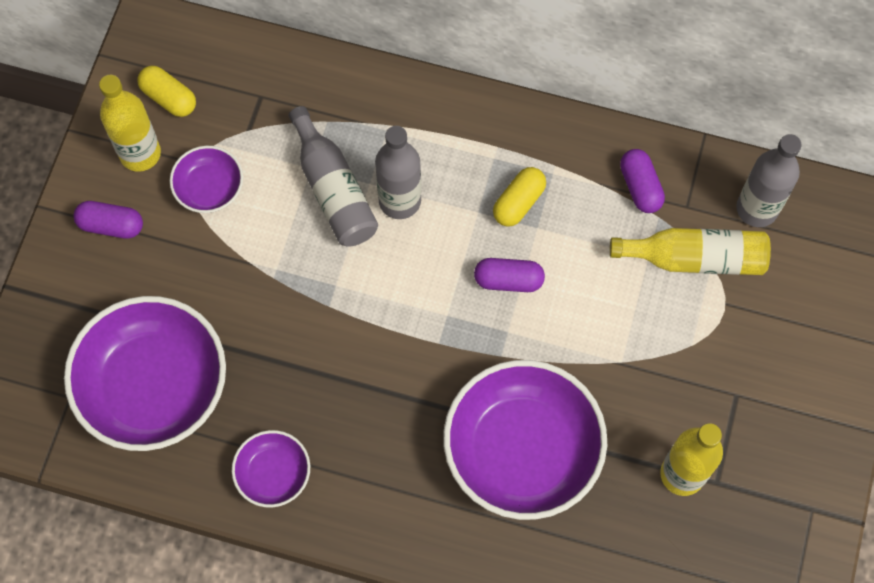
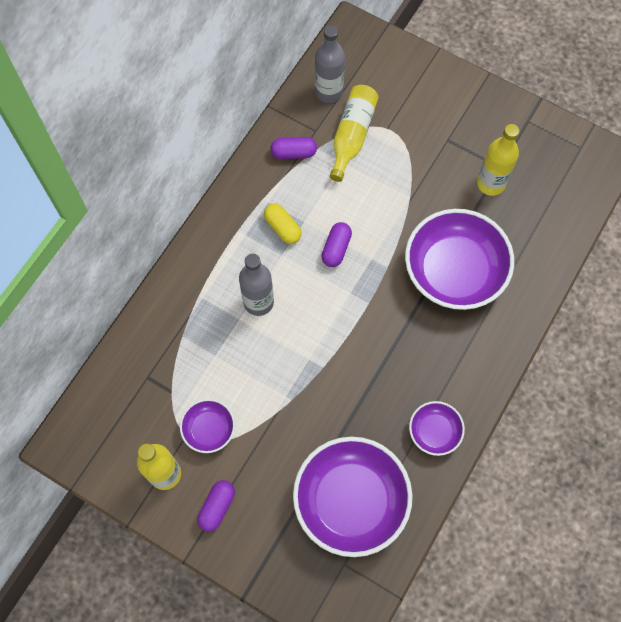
camera: 75 degrees left, 0 degrees up
yellow capsule [137,65,196,117] -> none
grey bottle [289,106,378,247] -> none

